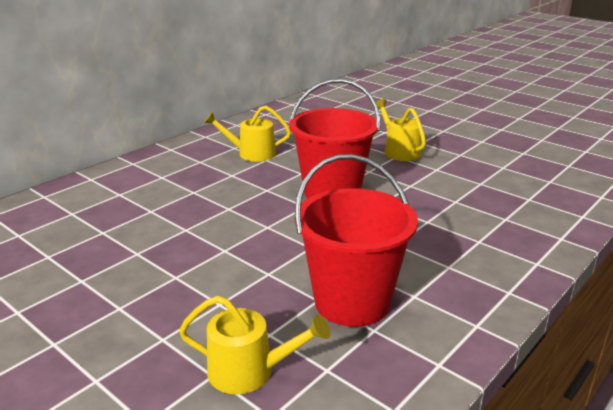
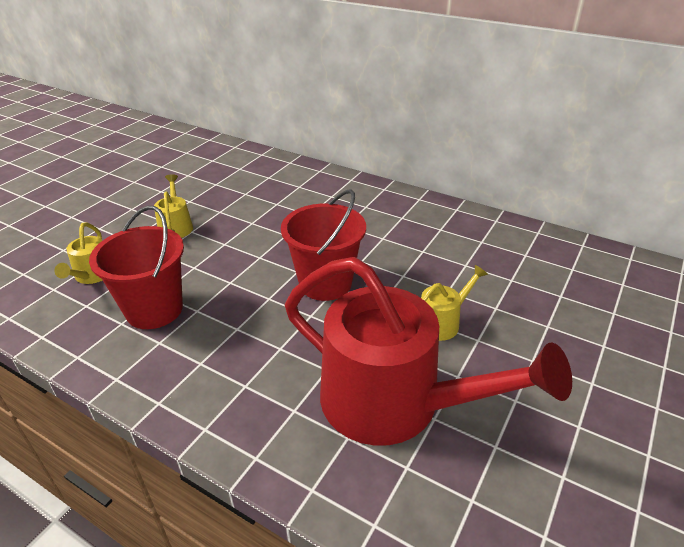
camera: 80 degrees right, 10 degrees up
yellow watering can [204,106,291,162] -> yellow watering can moved to [154,174,193,238]
none -> red watering can [285,257,572,446]

